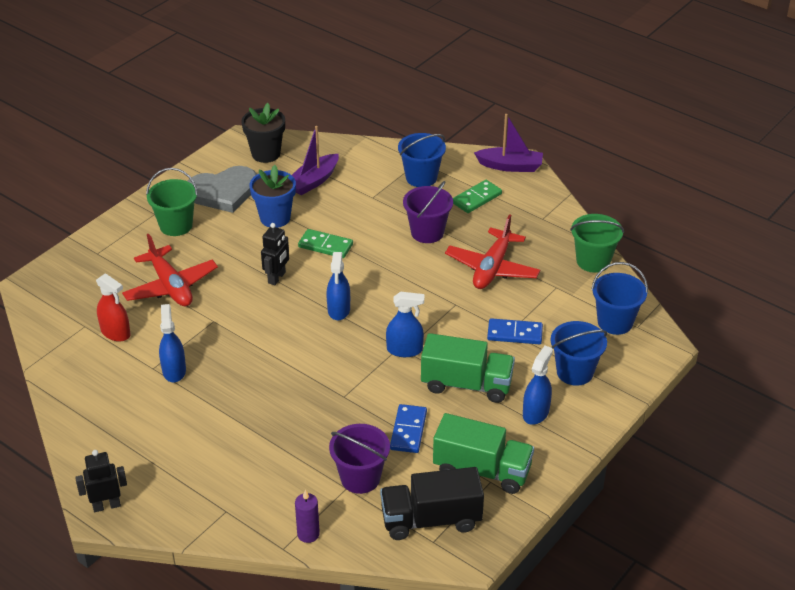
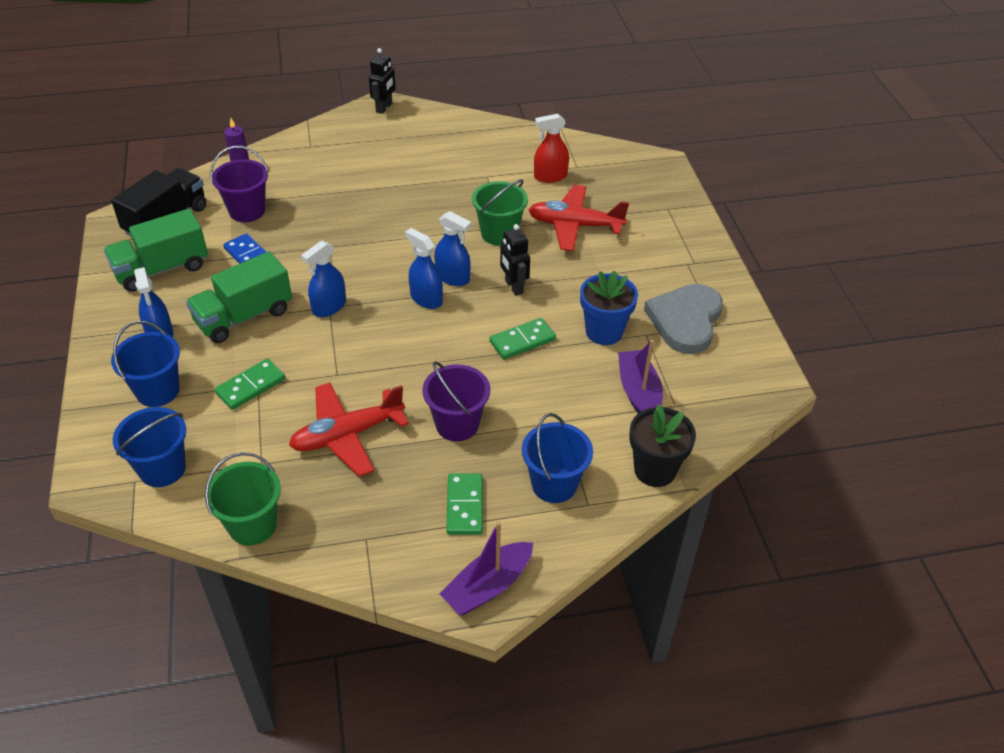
camera: 130 degrees right, 5 degrees up
green bucket [146,168,198,236] -> green bucket moved to [472,179,528,246]
blue spray bottle [159,304,186,382] -> blue spray bottle moved to [434,211,471,286]
black flower pot [242,103,285,163] -> black flower pot moved to [629,404,696,487]
red plane [445,214,540,289] -> red plane turned 90 degrees counterclockwise [289,382,409,476]
blue domino [487,318,543,344] -> green domino [214,359,285,410]

